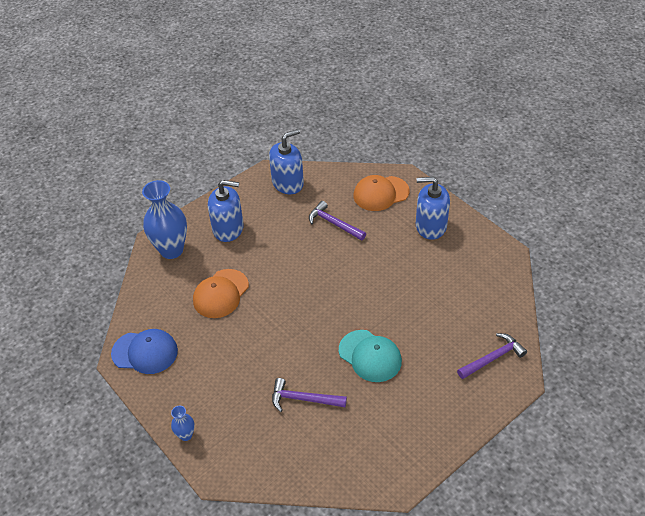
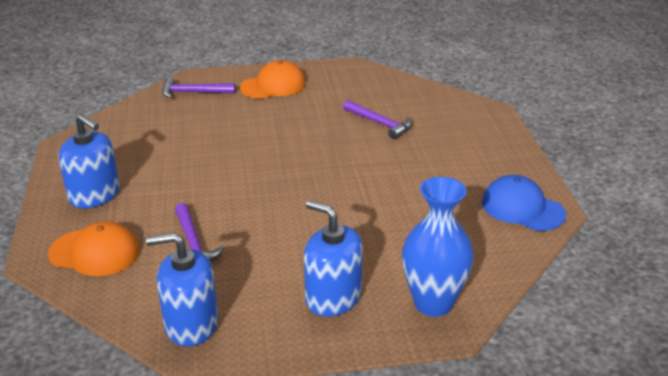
camera: 150 degrees left, 15 degrees down
blue vase [171,406,195,441] -> none
orange cap [193,269,249,318] -> orange cap moved to [240,60,306,99]
turquoise cap [339,330,402,382] -> none

